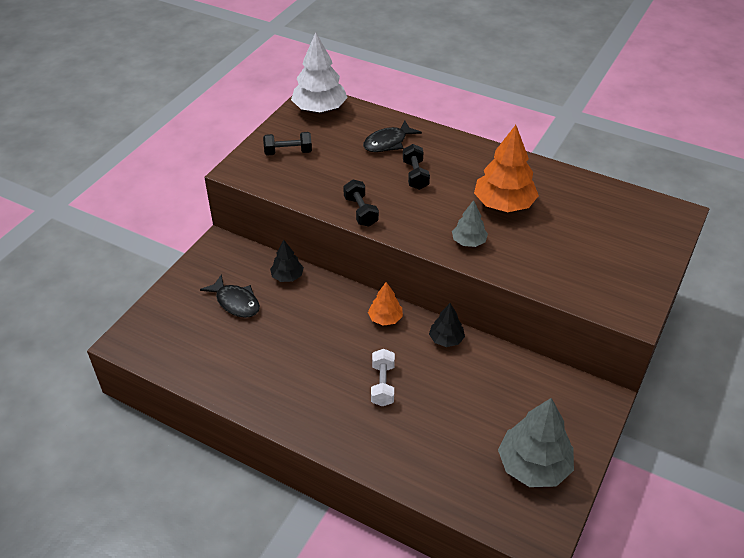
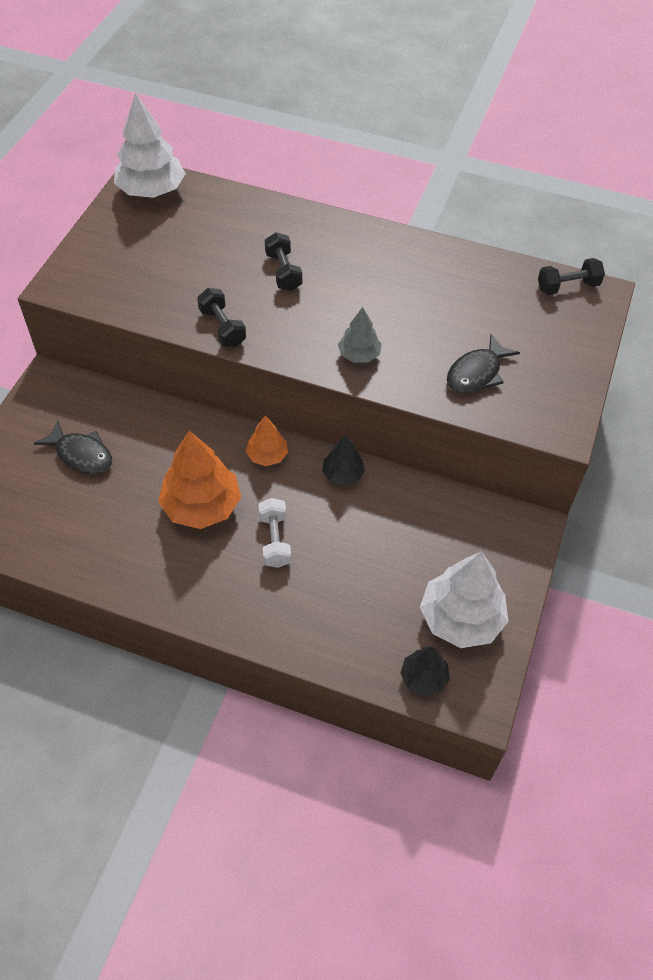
camera: 10 degrees left, 10 degrees up
black dumbbell [263,132,312,155] -> black dumbbell moved to [538,258,605,295]
black tree [270,240,304,282] -> black tree moved to [400,646,450,696]
black fish [363,121,422,152] -> black fish moved to [447,334,520,394]
orange tree [474,125,539,212] -> orange tree moved to [158,431,241,529]
grey tree [498,398,574,487] -> white tree [420,551,509,648]

